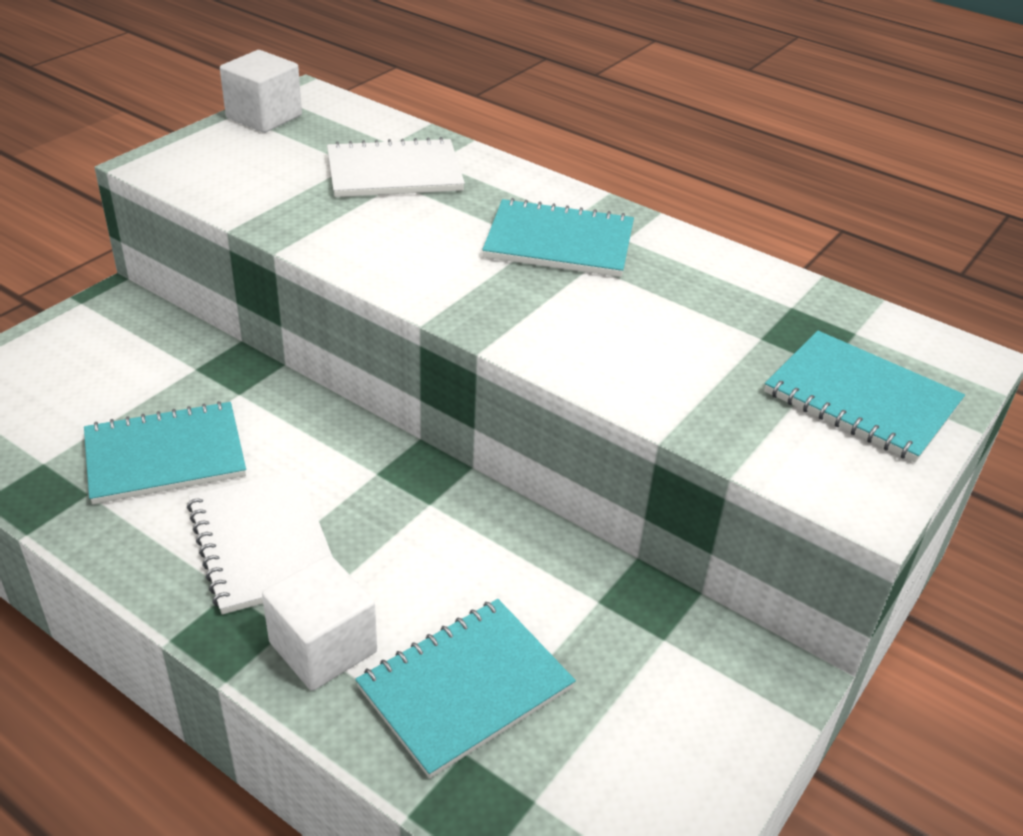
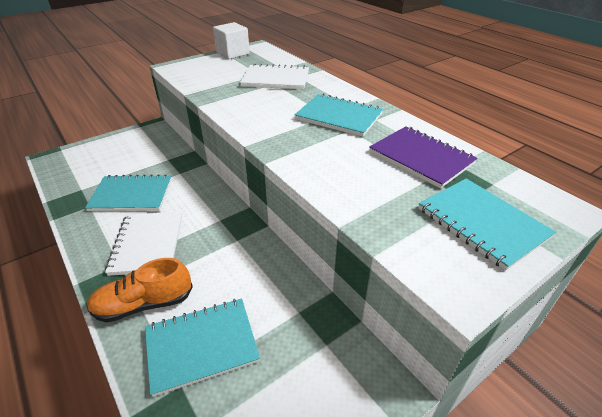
camera: 20 degrees right, 0 degrees up
white cube [262,555,377,691] -> orange shoe [87,258,193,322]
none -> purple notebook [369,126,477,188]

